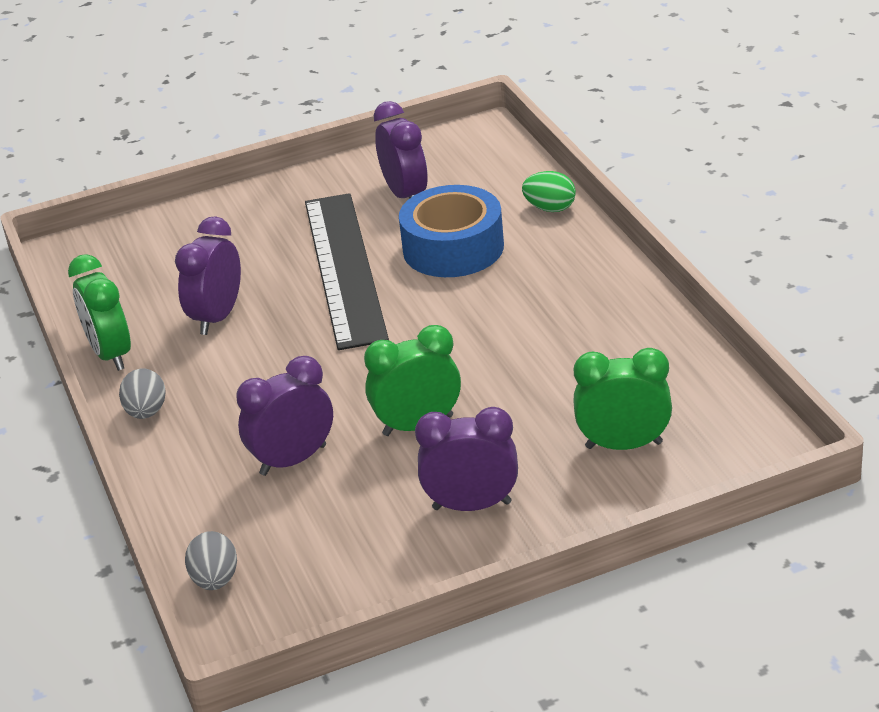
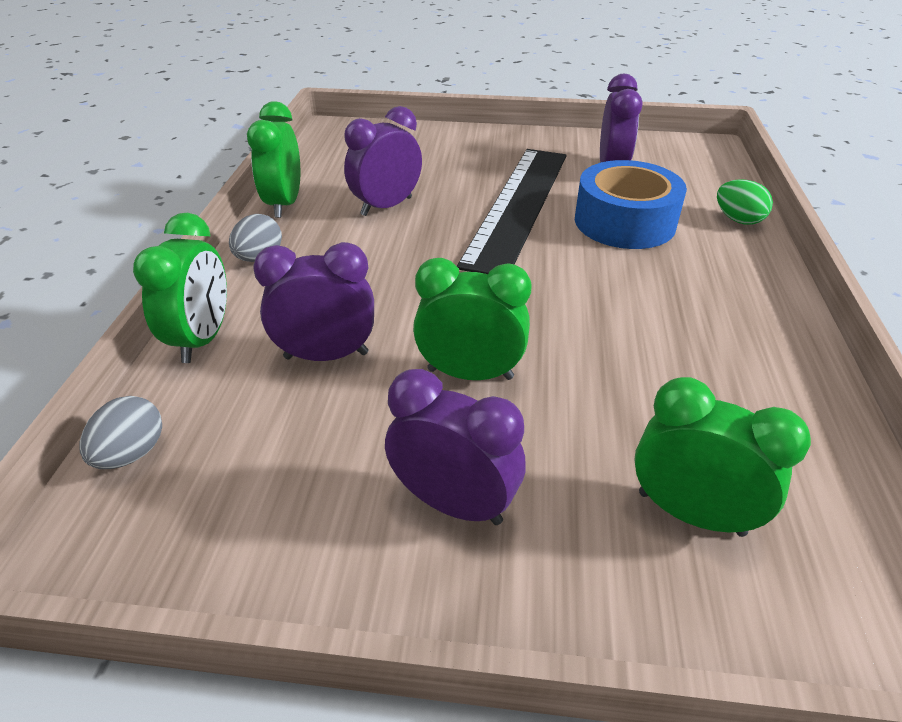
camera: 25 degrees right, 5 degrees up
none -> green clock [133,213,227,363]

